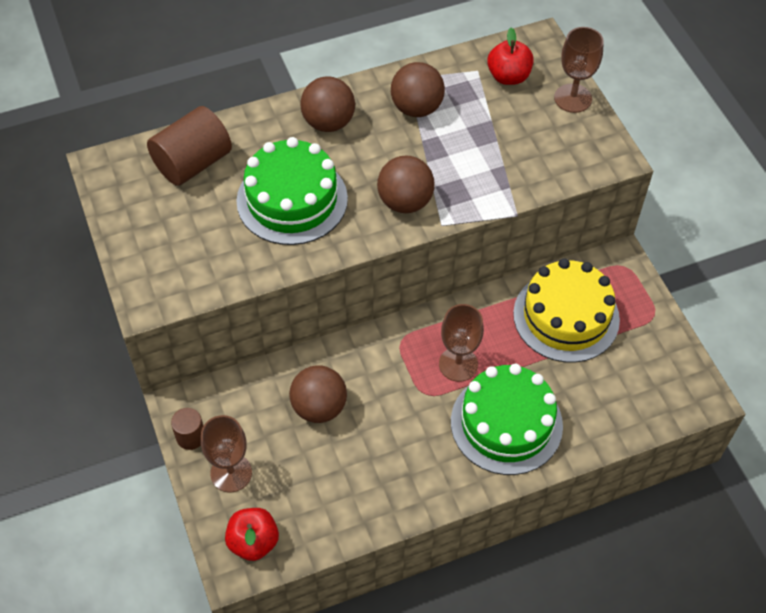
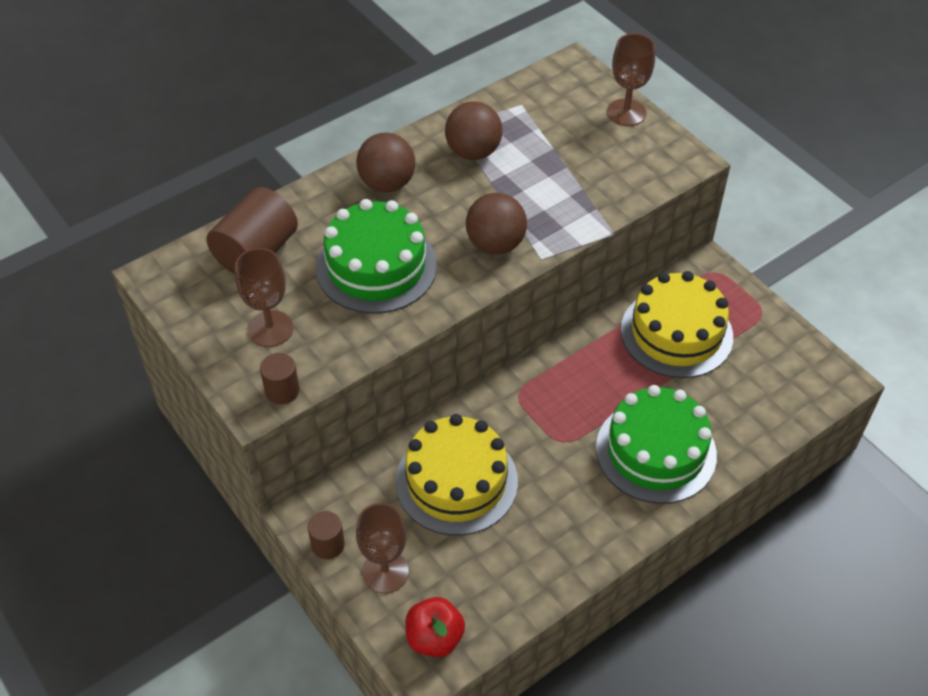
camera: 15 degrees left, 5 degrees down
brown ball [289,365,347,423] -> yellow cake [396,414,518,536]
brown goblet [439,304,484,382] -> brown goblet moved to [235,248,293,347]
red apple [487,28,534,85] -> none
none -> brown cylinder [260,353,300,404]

